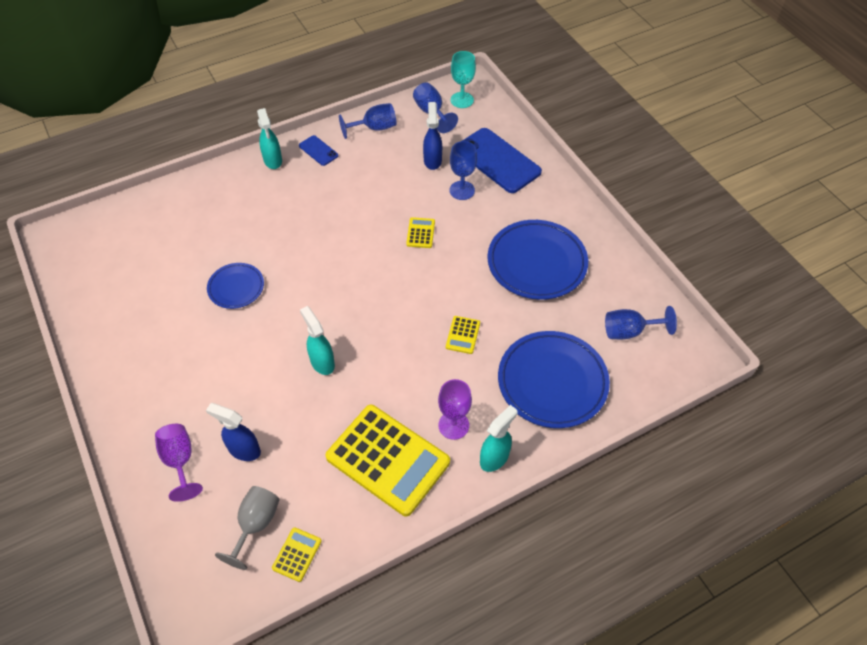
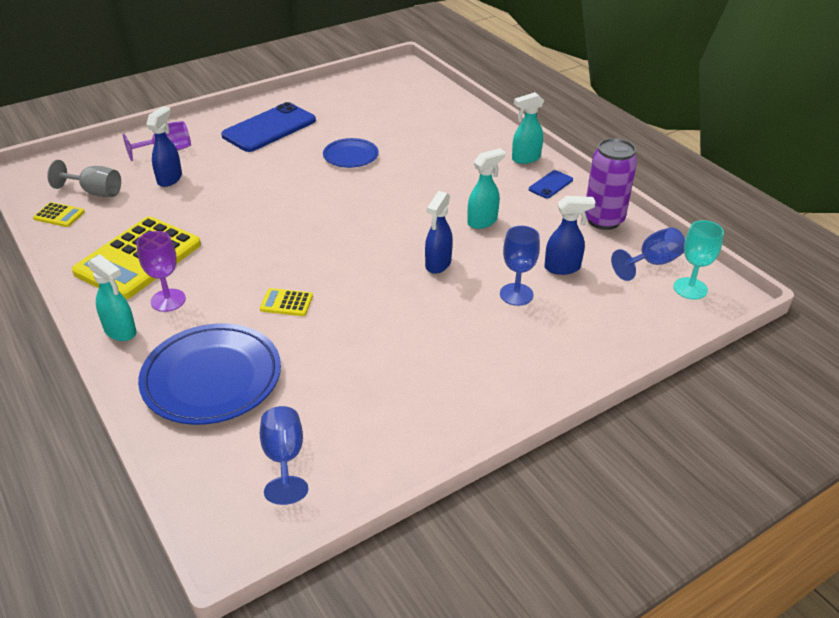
camera: 85 degrees right, 15 degrees down
turquoise spray bottle [300,306,335,375] -> turquoise spray bottle moved to [467,148,505,229]
blue goblet [339,103,396,139] -> purple can [585,138,637,230]
yellow calculator [406,217,435,248] -> blue spray bottle [425,191,453,274]
blue phone [462,128,542,193] -> blue phone moved to [221,102,316,152]
blue plate [487,220,588,300] -> none

